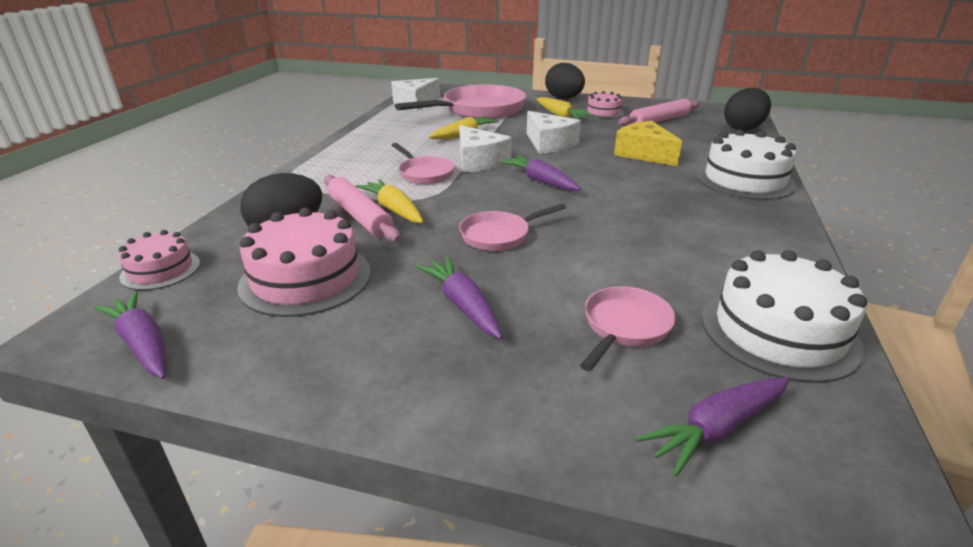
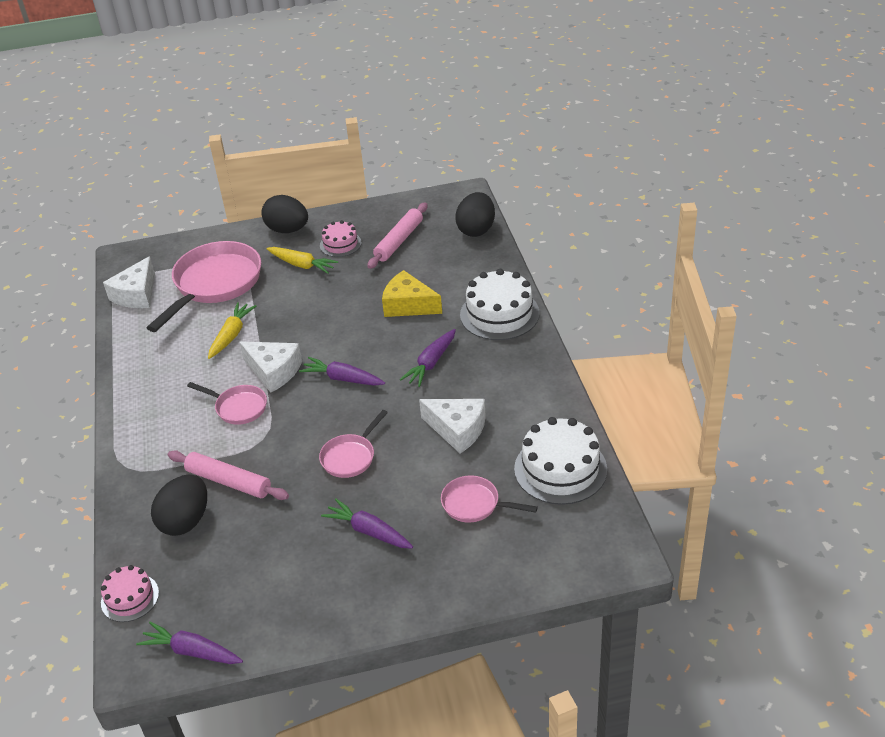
camera: 25 degrees left, 10 degrees up
pink cake [237,207,371,317] -> none
yellow carrot [356,179,424,223] -> none
white cheese [527,111,581,154] -> white cheese moved to [419,399,486,454]
pink pan [580,286,676,371] -> pink pan turned 75 degrees counterclockwise [441,475,538,523]
purple carrot [636,378,789,476] -> purple carrot moved to [400,329,456,387]

